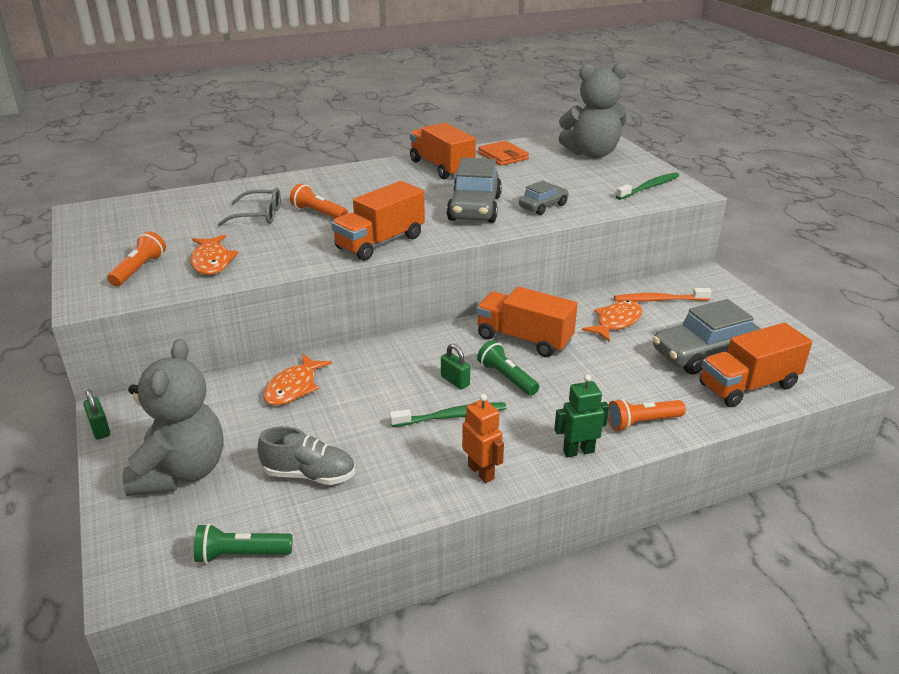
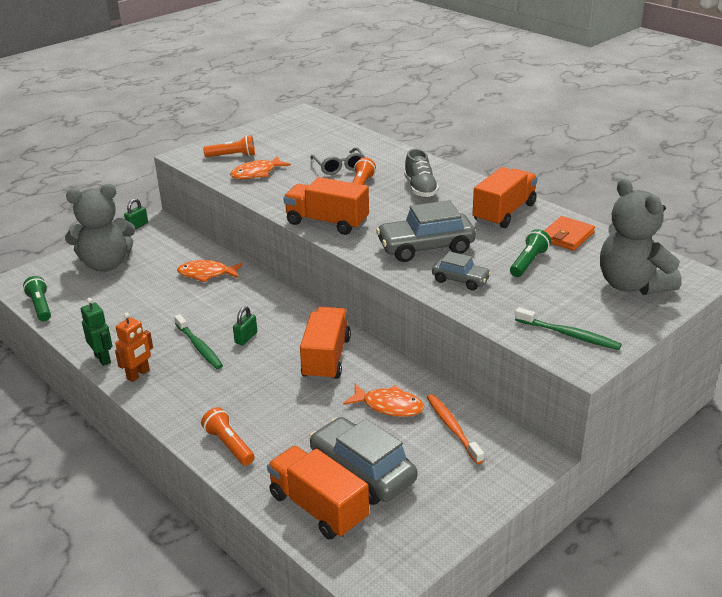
camera: 70 degrees right, 0 degrees up
grey shoe [257,426,355,485] -> grey shoe moved to [404,149,439,197]
green flashlight [477,340,539,396] -> green flashlight moved to [510,229,551,277]
green robot [554,374,609,457] -> green robot moved to [81,298,112,366]

